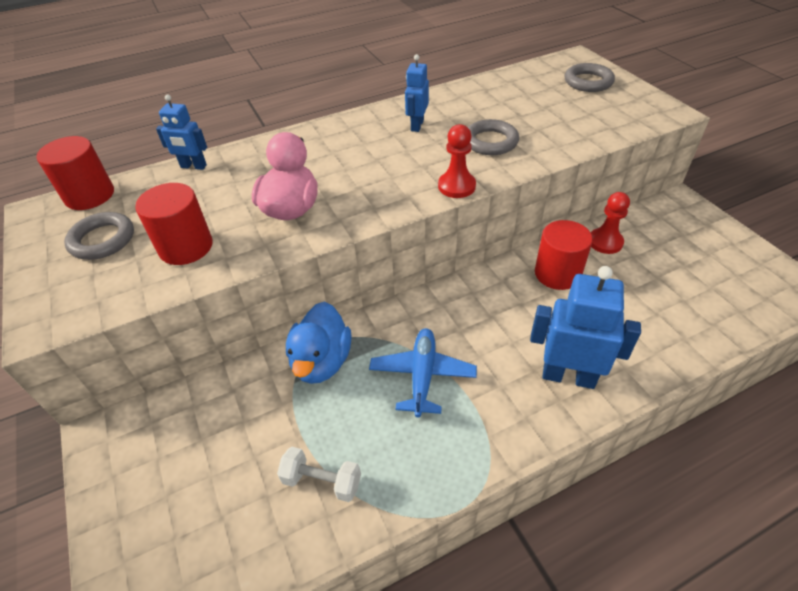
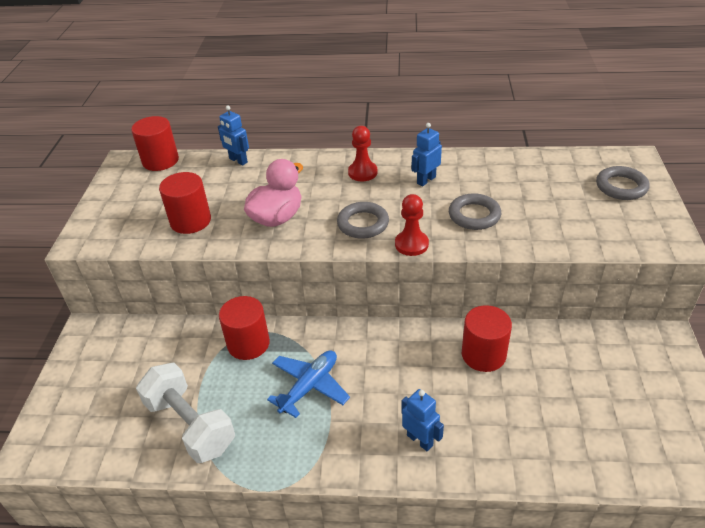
camera: 30 degrees right, 5 degrees down
grey ring [64,212,134,260] -> grey ring moved to [337,202,389,239]
white dumbbell [277,447,361,502] -> white dumbbell [136,363,235,463], size x1.80
blue duck [286,302,351,384] -> red cylinder [219,296,270,360]
blue robot [530,266,641,389] -> blue robot [402,389,444,451], size x0.58
red pawn [591,192,630,254] -> red pawn moved to [348,126,378,181]

